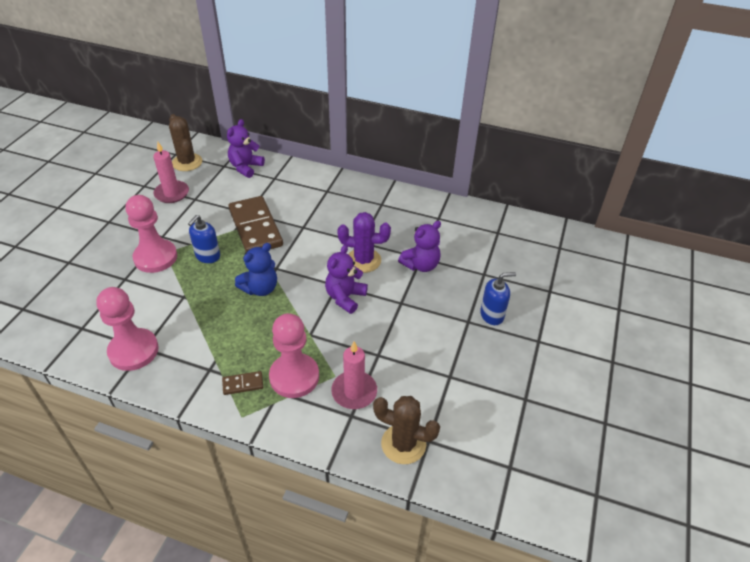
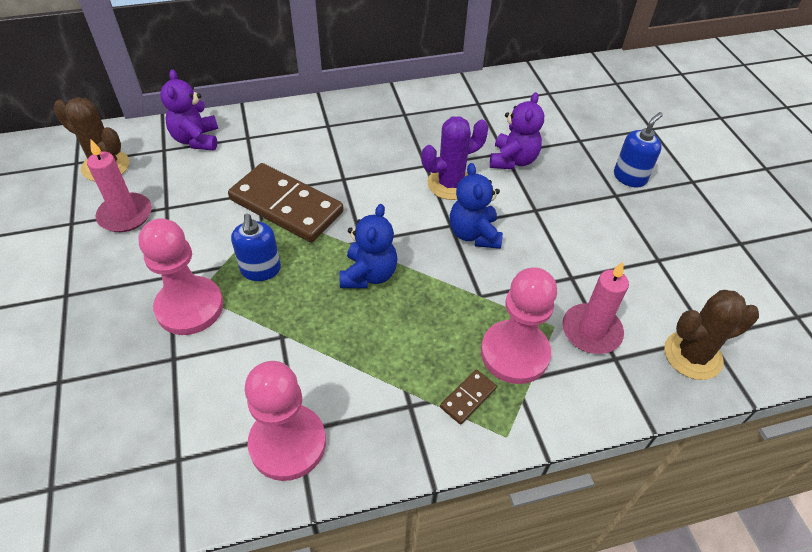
camera: 35 degrees left, 5 degrees up
purple teddy bear [325,245,368,314] -> blue teddy bear [450,163,503,249]

